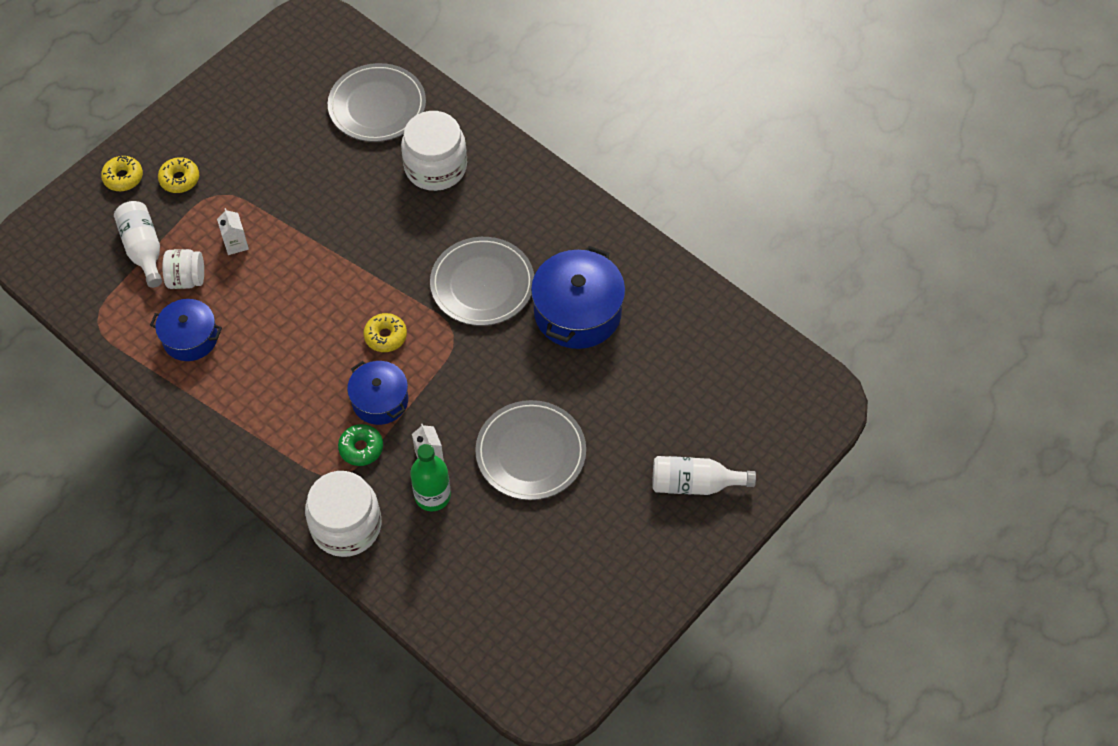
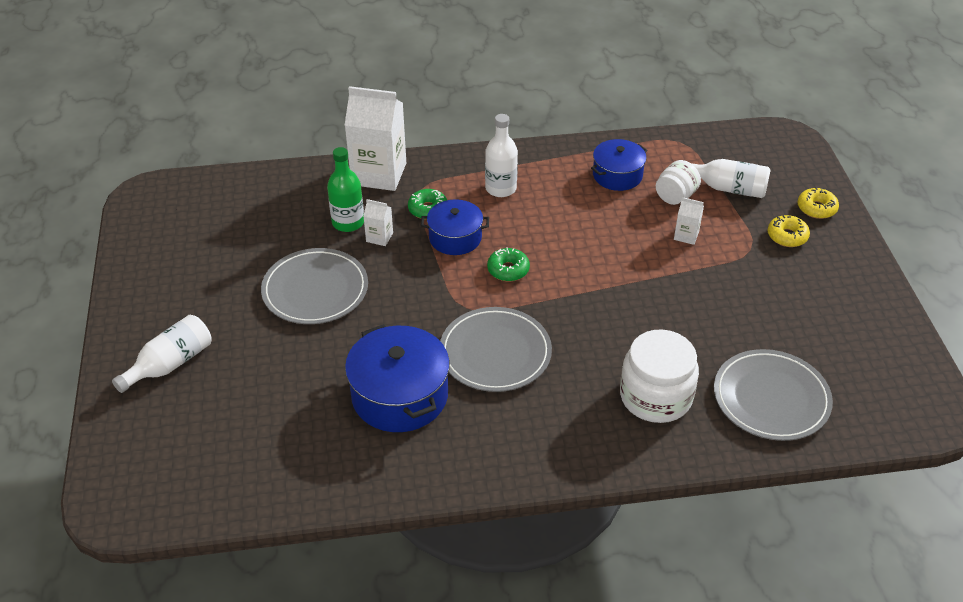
camera: 130 degrees right, 15 degrees down
white jar [305,471,381,557] -> white carton [345,86,406,191]
yellow donut [363,313,407,352] -> green donut [487,247,530,281]
none -> white bottle [485,114,518,197]

